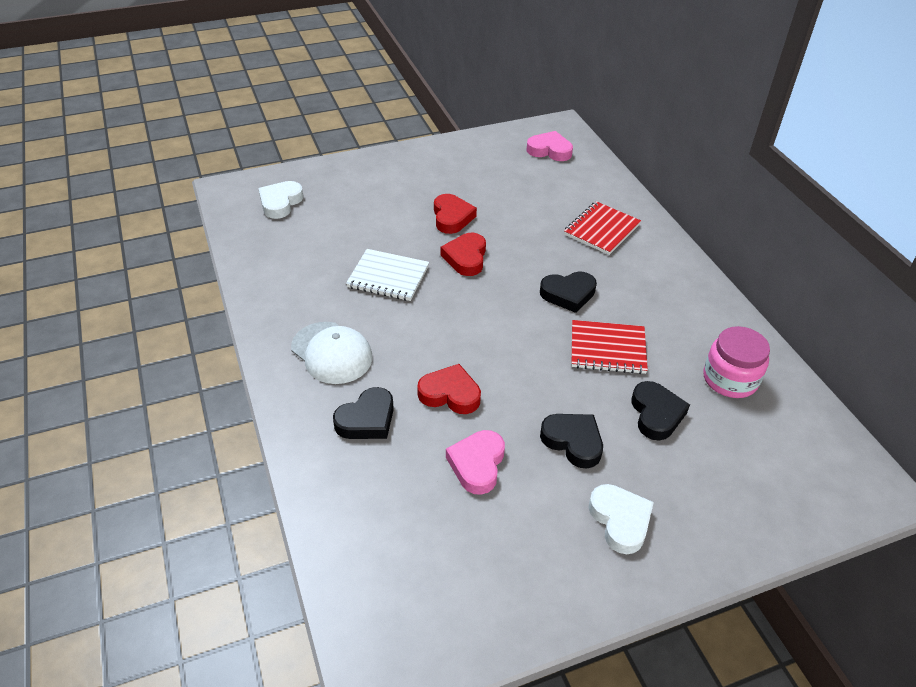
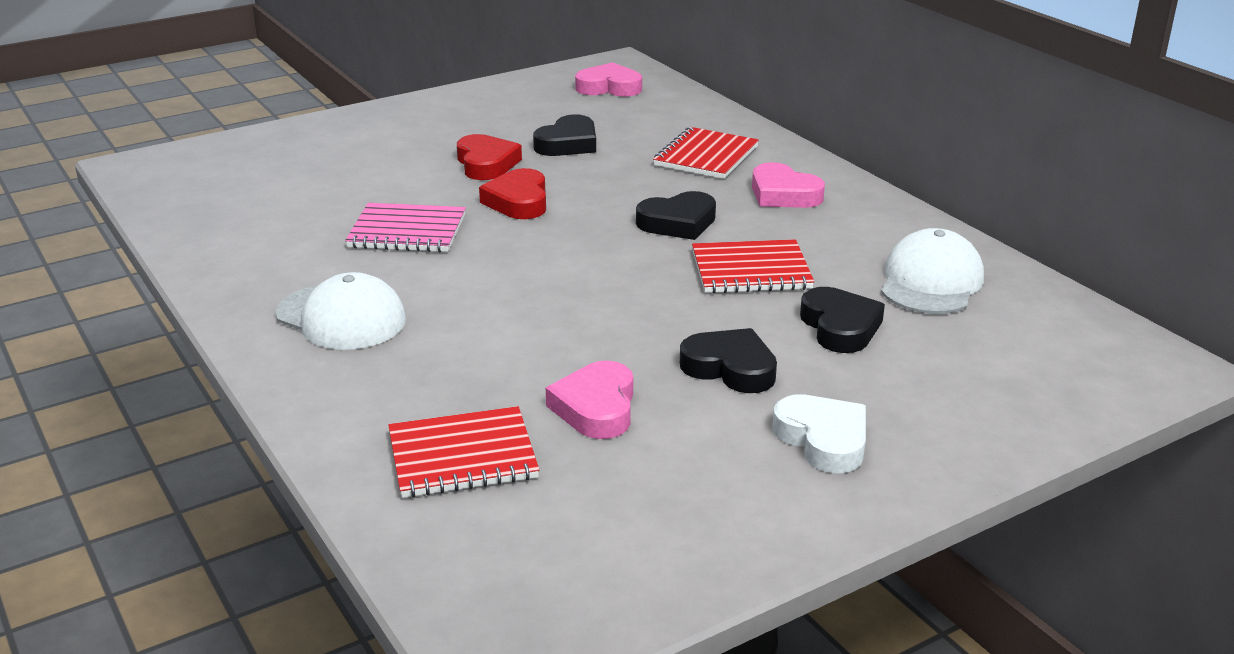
camera: 10 degrees left, 15 degrees down
white heart [258,181,303,219] -> none
black heart [333,387,394,439] -> black heart moved to [533,114,596,156]
white notebook [346,249,429,301] -> pink notebook [345,203,466,252]
red heart [417,364,481,414] -> none
pink jar [703,326,770,398] -> white cap [881,228,984,314]
none -> red notebook [388,406,539,498]
none -> pink heart [752,162,825,208]

